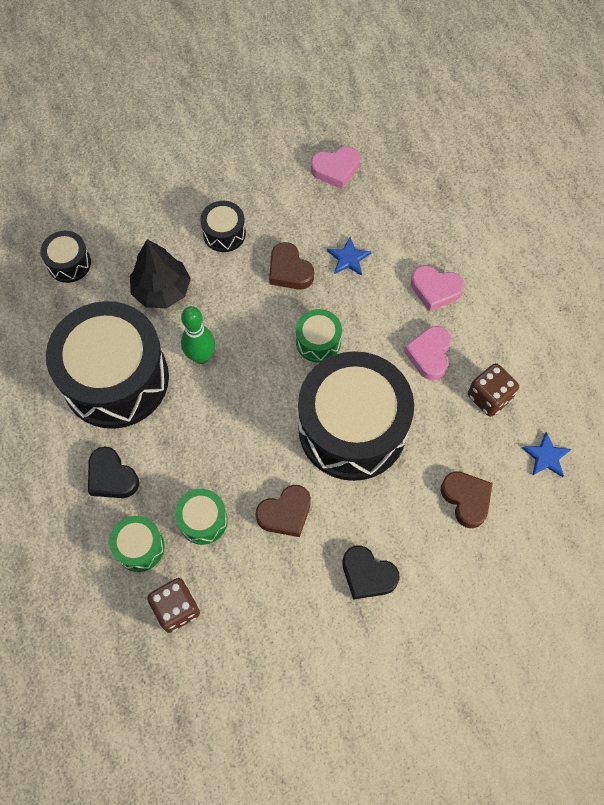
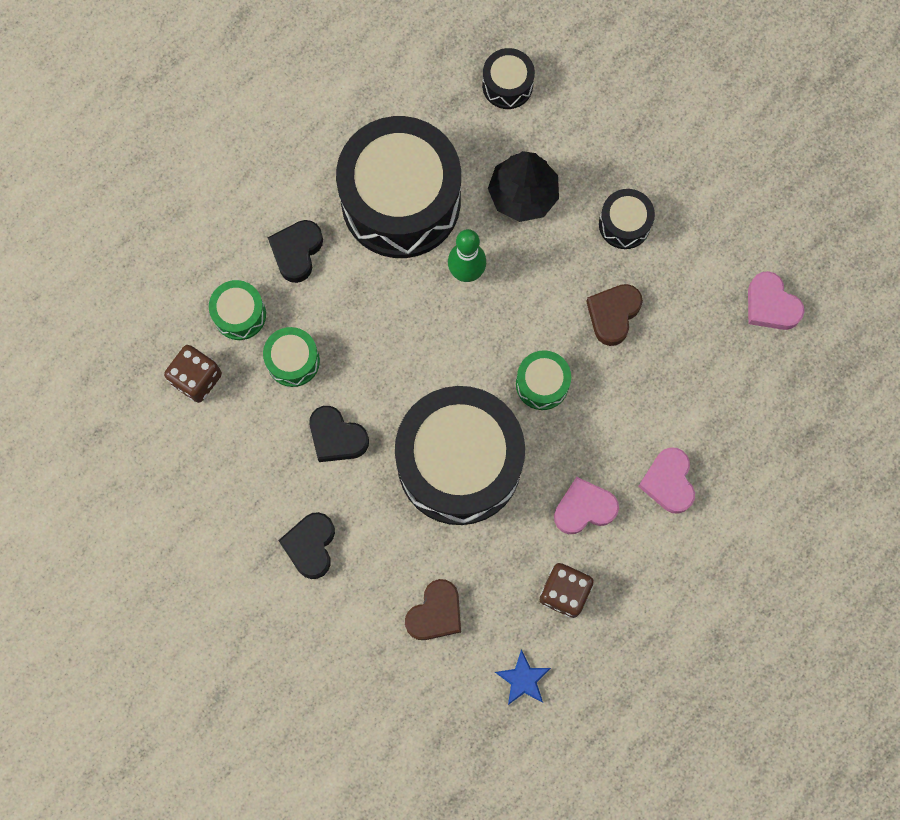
camera: 65 degrees right, 10 degrees up
brown heart [256,485,311,537] -> black heart [309,406,369,462]
blue star [327,237,371,276] -> none

